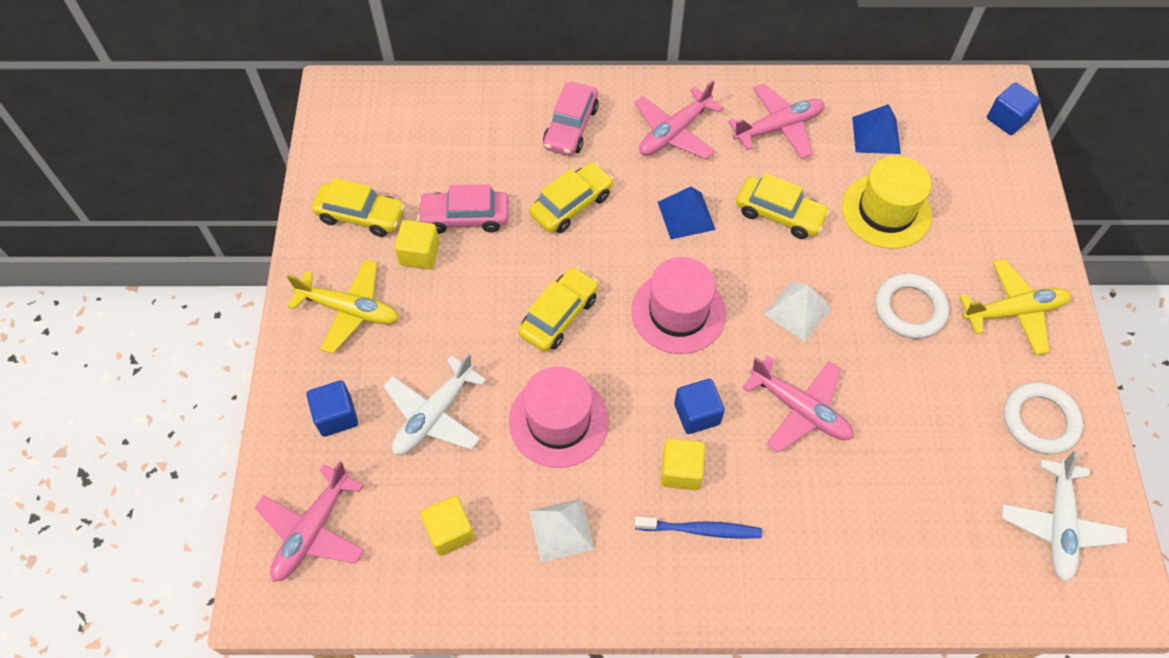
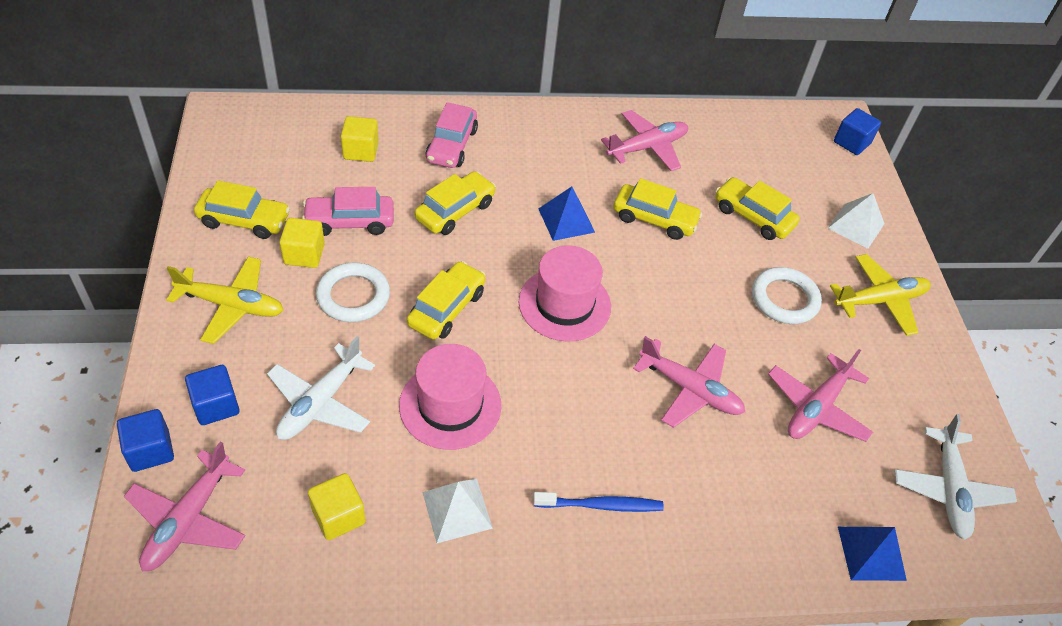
camera: 10 degrees left, 10 degrees down
pink plane [634,80,723,159] -> pink plane moved to [768,349,873,442]
yellow cube [661,438,705,490] -> yellow cube moved to [341,116,379,162]
blue cube [674,379,725,434] -> blue cube moved to [117,409,174,472]
white pyramid [764,281,832,341] -> white pyramid moved to [828,193,885,249]
yellow hat [842,156,932,249] -> yellow car [715,177,800,240]
blue pyramid [852,104,901,154] -> blue pyramid moved to [838,527,907,581]
white ring [1004,382,1083,454] -> white ring moved to [316,262,390,322]

